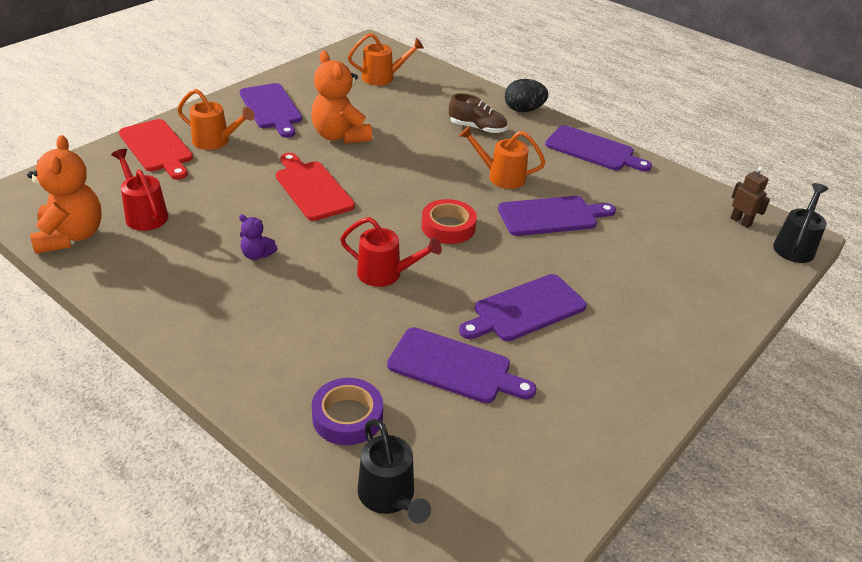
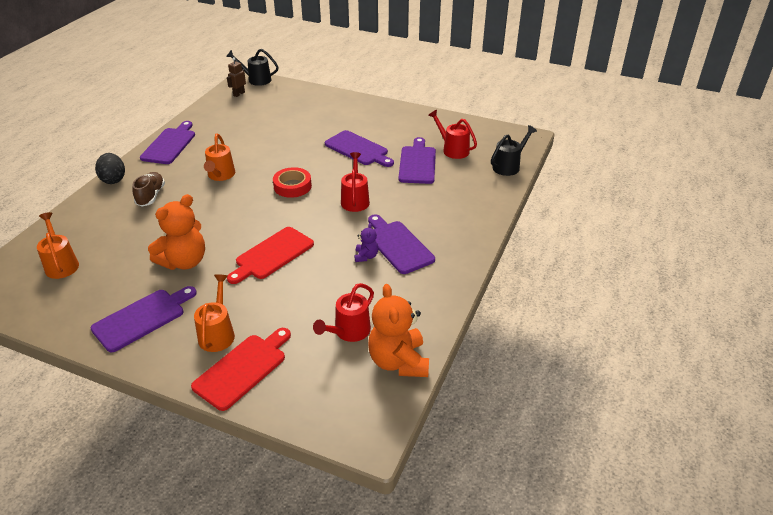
camera: 105 degrees left, 0 degrees up
orange teddy bear [27,135,102,254] -> orange teddy bear turned 75 degrees counterclockwise [368,284,429,377]
purple tape [312,378,383,445] -> none
purple cutting board [498,196,616,236] -> purple cutting board moved to [368,214,435,274]
none -> red watering can [428,110,477,159]

